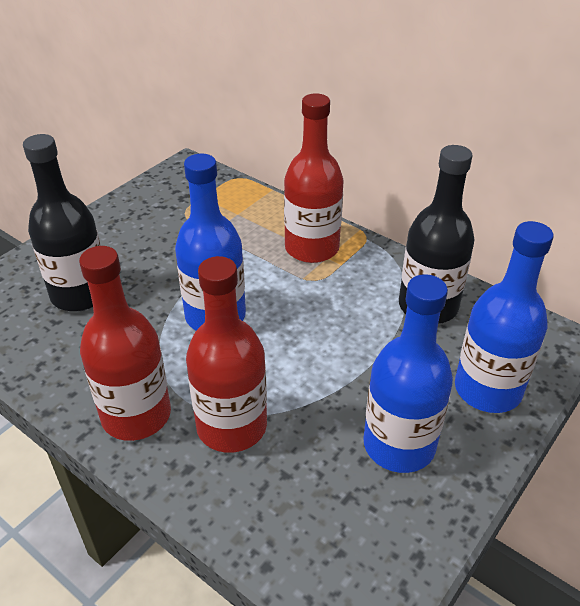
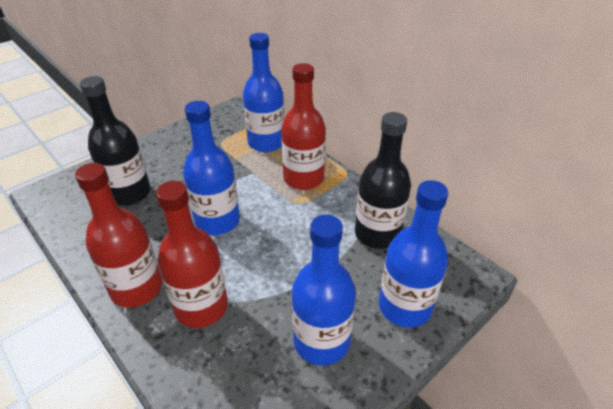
camera: 10 degrees right, 0 degrees up
none -> blue bottle [243,33,284,152]

